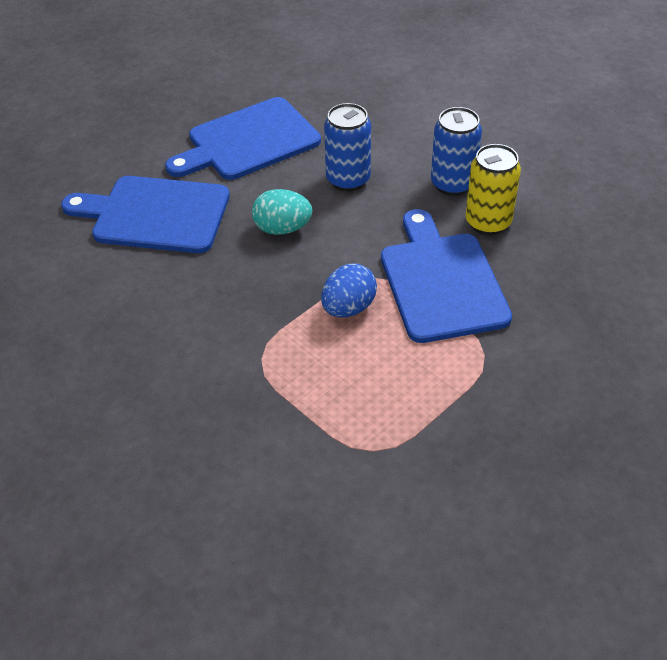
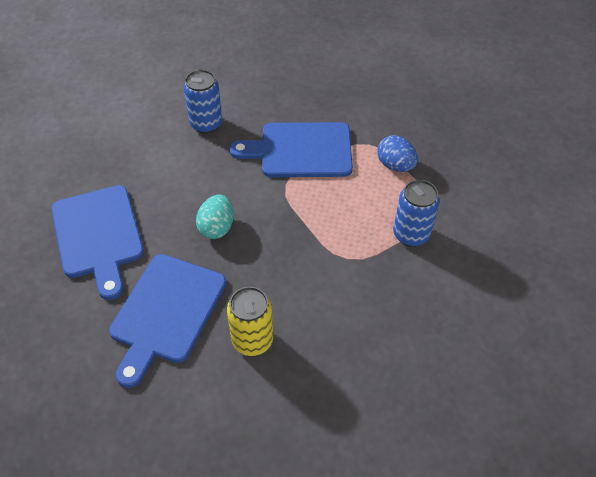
camera: 80 degrees left, 5 degrees up
blue egg [321,264,377,317] -> blue egg moved to [377,135,418,172]
blue can [324,103,371,191] -> blue can moved to [393,180,440,247]
yellow can [465,144,521,235] -> yellow can moved to [227,287,273,356]

